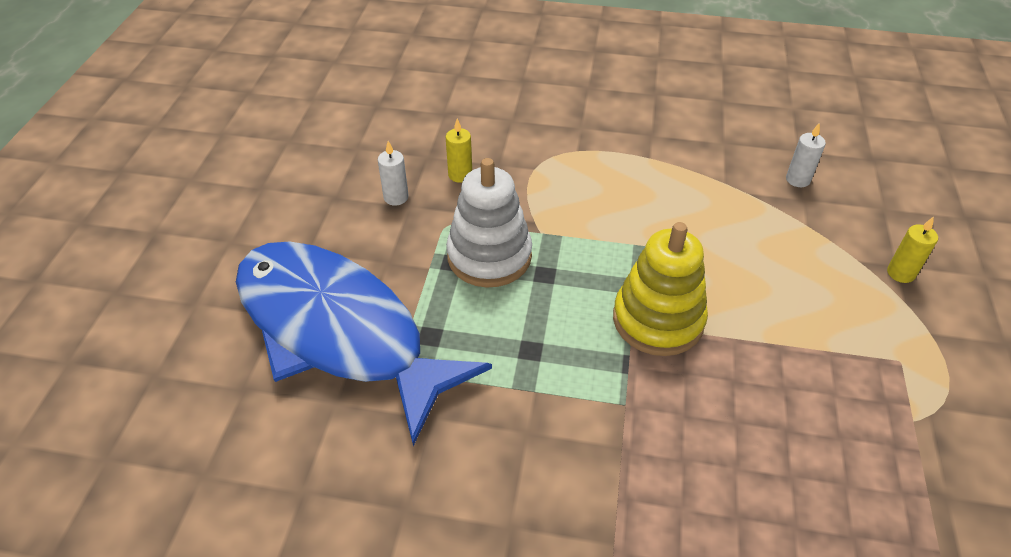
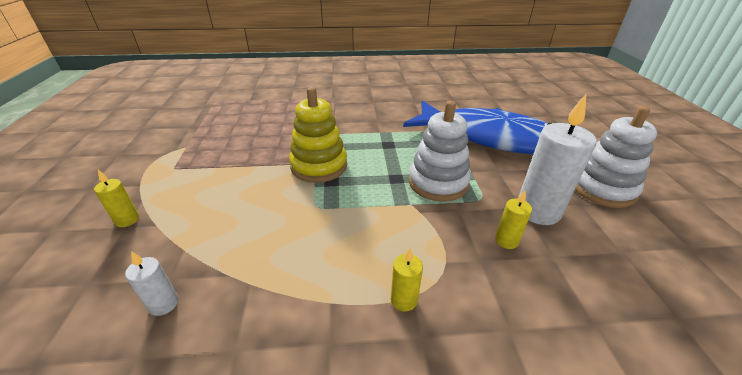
camera: 165 degrees right, 10 degrees down
white candle [378,141,409,205] -> white candle [518,94,597,225], size x2.07
none -> yellow candle [391,248,423,312]
none -> white stacking toy [575,106,657,208]

